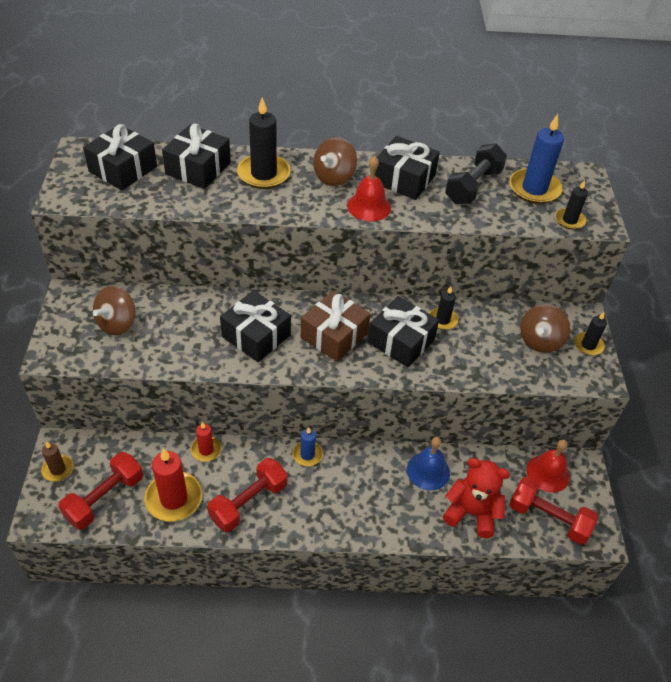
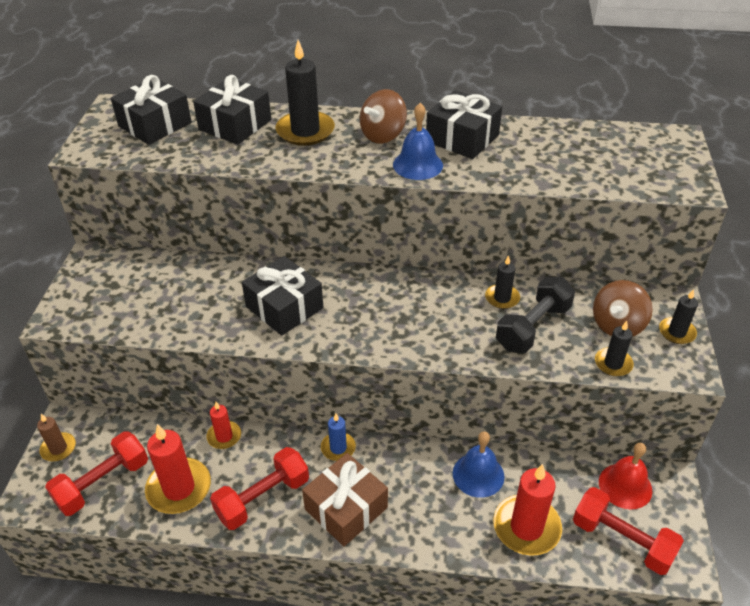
camera: 10 degrees right, 5 degrees down
brown spinning top [93,286,135,335] -> none
brown gift [301,290,371,362] -> brown gift moved to [302,453,388,546]
red bell [347,156,391,221] -> blue bell [393,103,443,180]
black gift [368,296,439,367] -> none
red teddy bear [443,458,510,538] -> red candle [493,464,562,556]
black dumbbell [445,144,507,204] -> black dumbbell moved to [496,277,575,353]
blue candle [509,114,564,204] -> none
black candle [555,180,588,229] -> black candle moved to [595,321,634,376]

